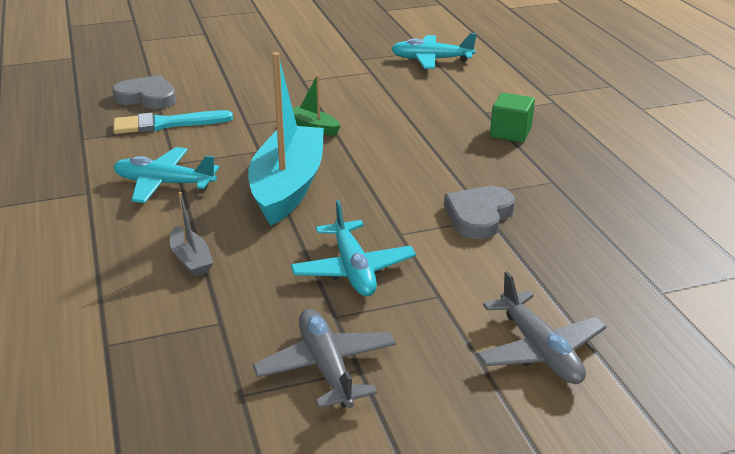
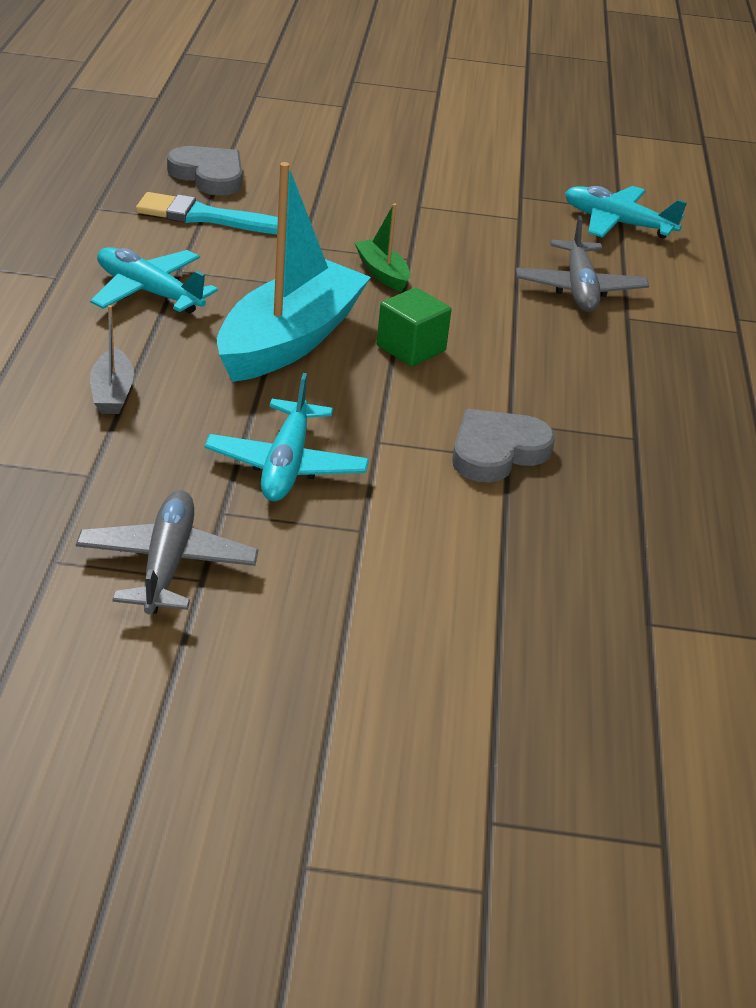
camera: 20 degrees right, 5 degrees up
grey plane [477,271,606,384] -> grey plane moved to [516,215,649,312]
green cube [490,93,535,143] -> green cube moved to [377,287,452,367]

